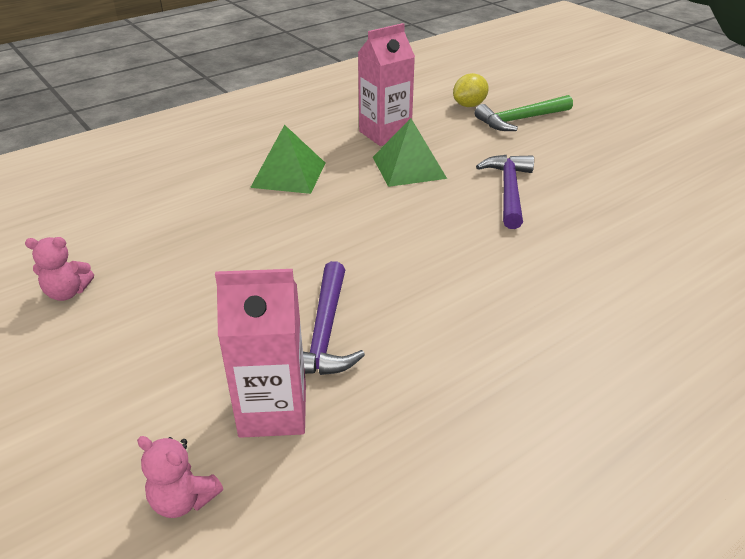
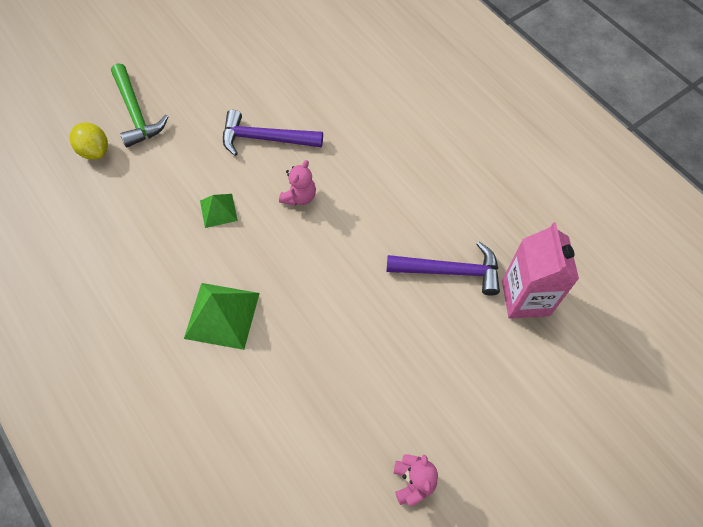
camera: 90 degrees left, 25 degrees up
pink teddy bear [137,436,223,518] -> pink teddy bear moved to [279,160,316,206]
pink carton [358,23,415,146] -> none
green pyramid [373,118,447,187] -> green pyramid [200,194,238,228], size x0.58

